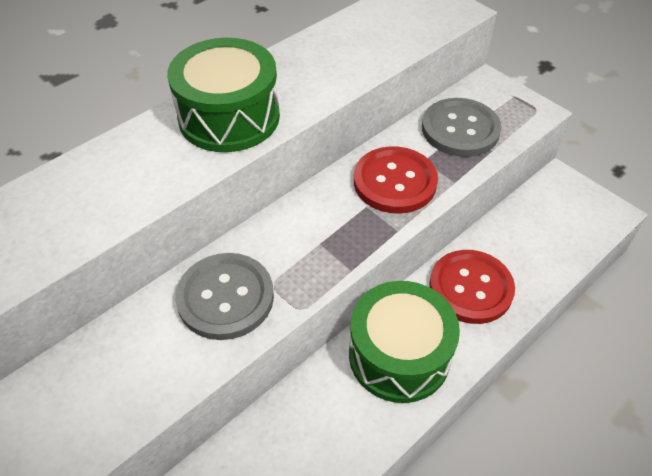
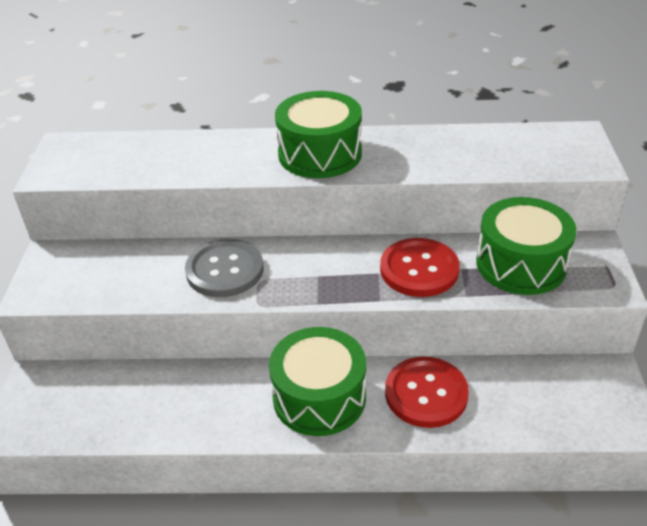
camera: 45 degrees right, 10 degrees down
grey button [422,98,501,157] -> green drum [476,197,577,295]

